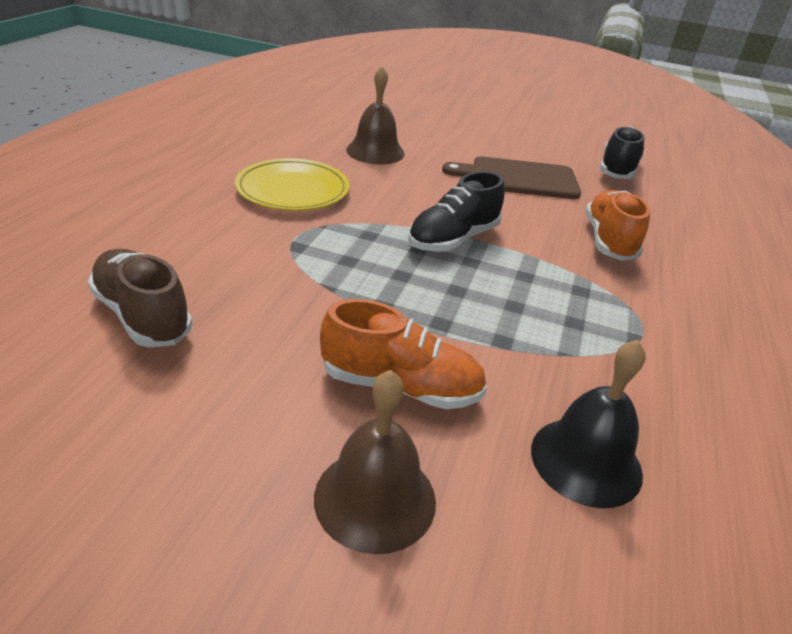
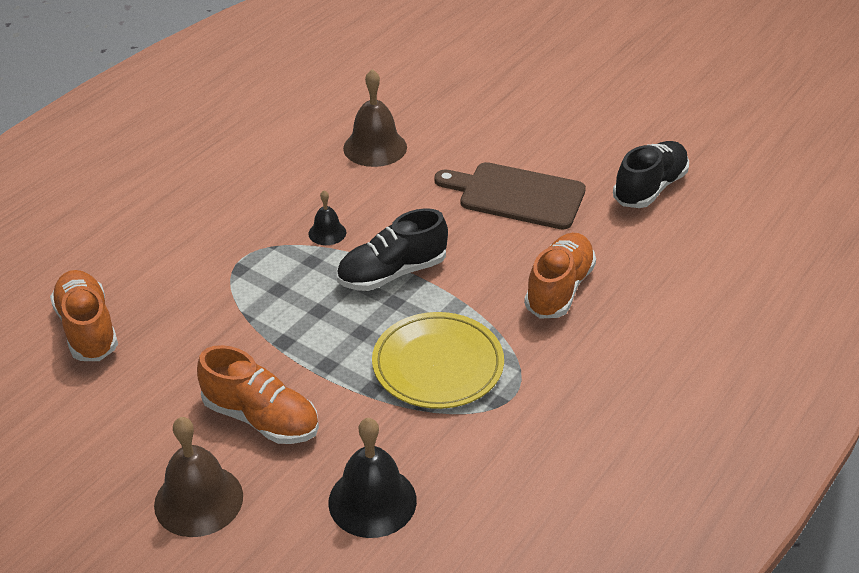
camera: 20 degrees right, 5 degrees up
brown shoe [88,249,193,347] -> orange shoe [50,270,118,361]
yellow plate [235,158,350,211] -> yellow plate moved to [372,312,504,409]
none -> black bell [308,190,346,245]

